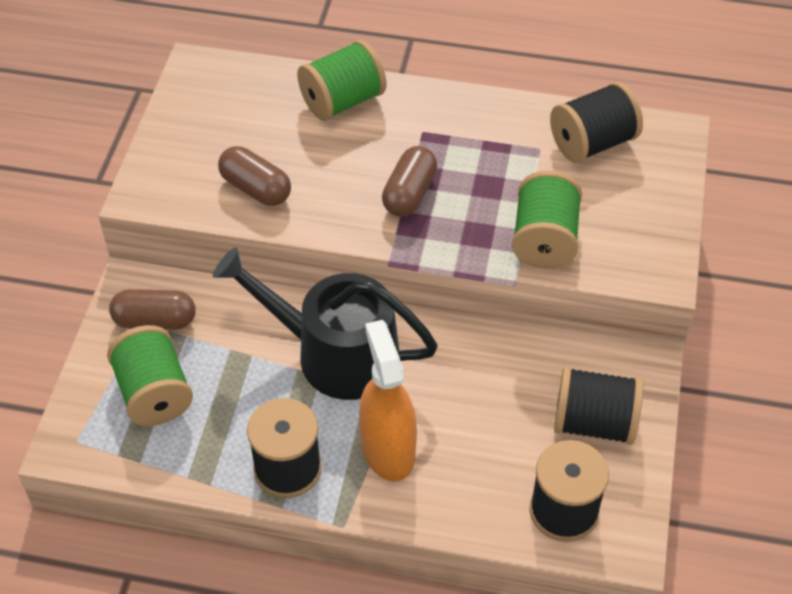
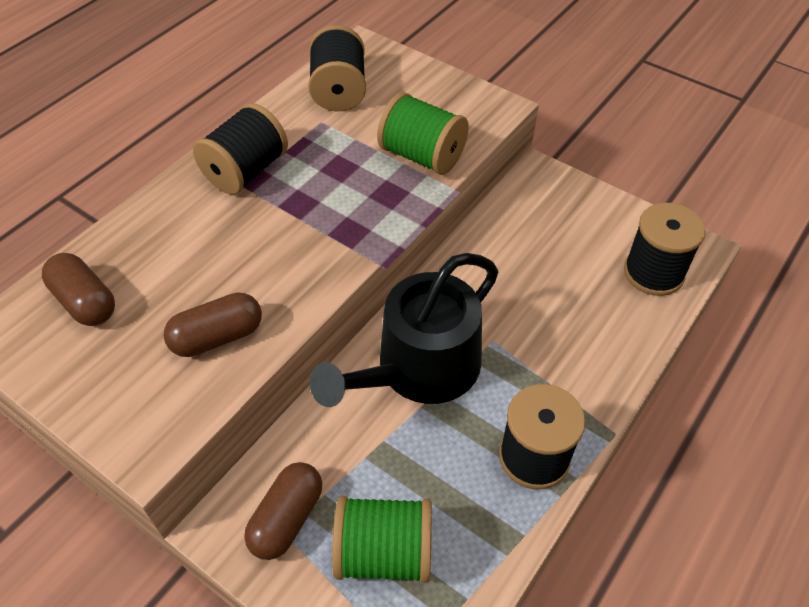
camera: 65 degrees left, 0 degrees up
green spool [297,40,386,121] -> none
orange spray bottle [359,320,417,482] -> none
brown capsule [382,146,437,217] -> brown capsule moved to [42,253,115,326]
black spool [554,366,643,445] -> black spool moved to [193,103,288,194]

